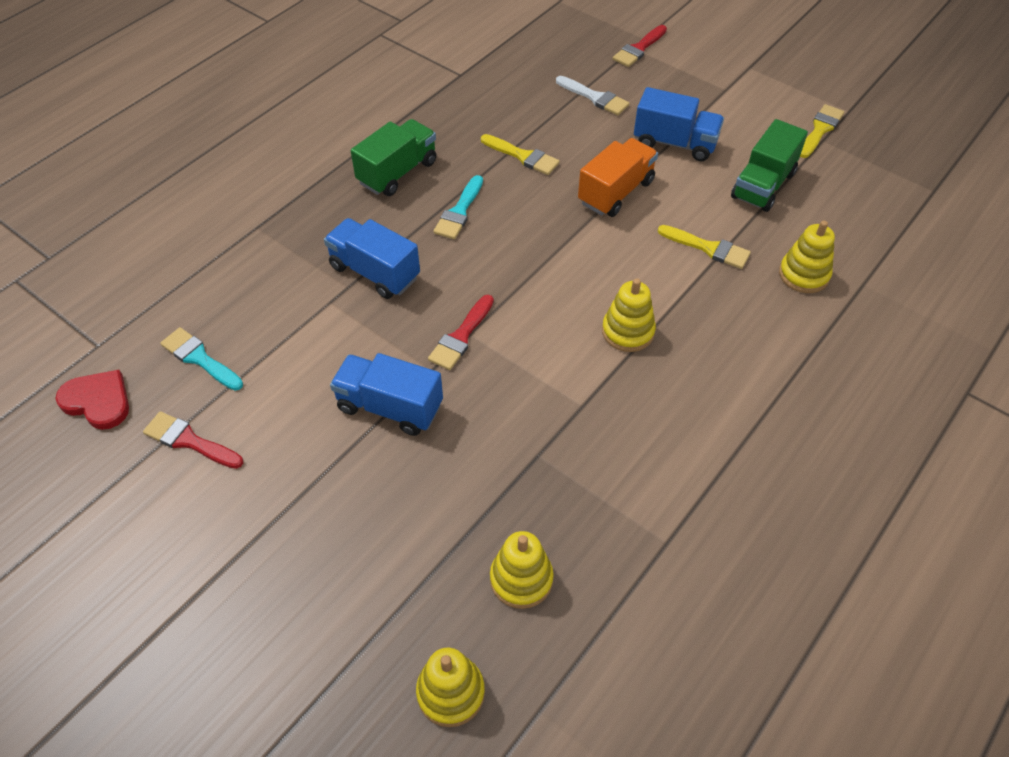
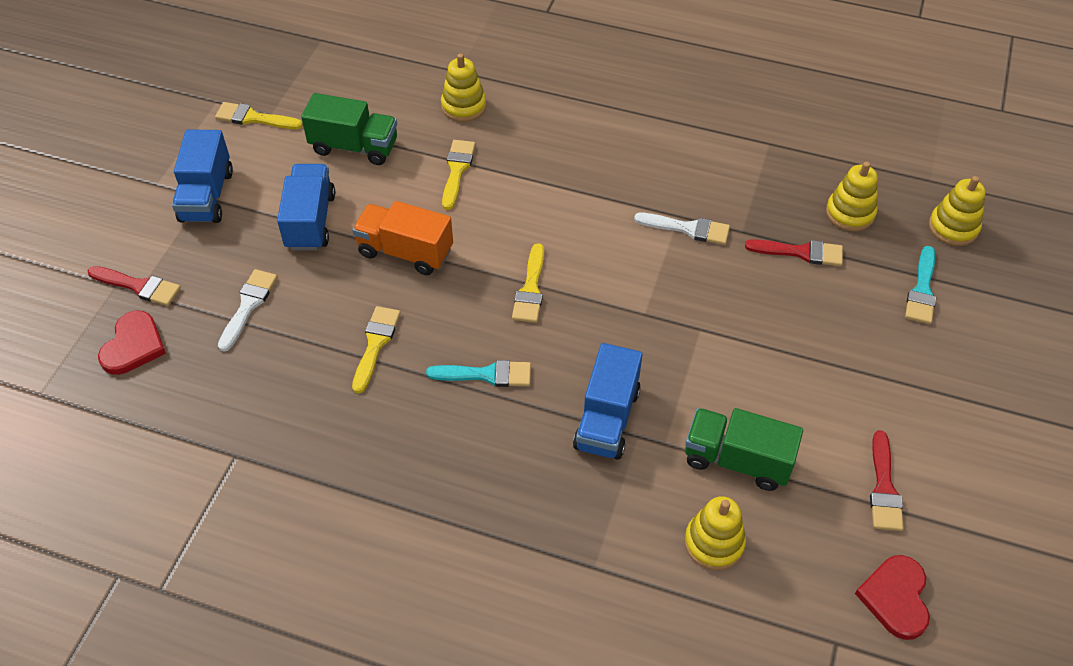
camera: 110 degrees left, 0 degrees up
turquoise brush [160,327,243,391] -> turquoise brush moved to [905,246,936,324]
blue truck [330,353,443,436] -> blue truck moved to [172,129,233,223]
green truck [351,119,436,196] -> green truck moved to [685,408,803,491]
red brush [428,295,494,370] -> red brush moved to [745,239,843,266]
yellow stacking toy [602,278,656,352] -> yellow stacking toy moved to [684,496,746,570]
none -> red heart [98,310,166,375]
none -> yellow brush [512,243,544,323]
none -> white brush [634,213,730,245]

